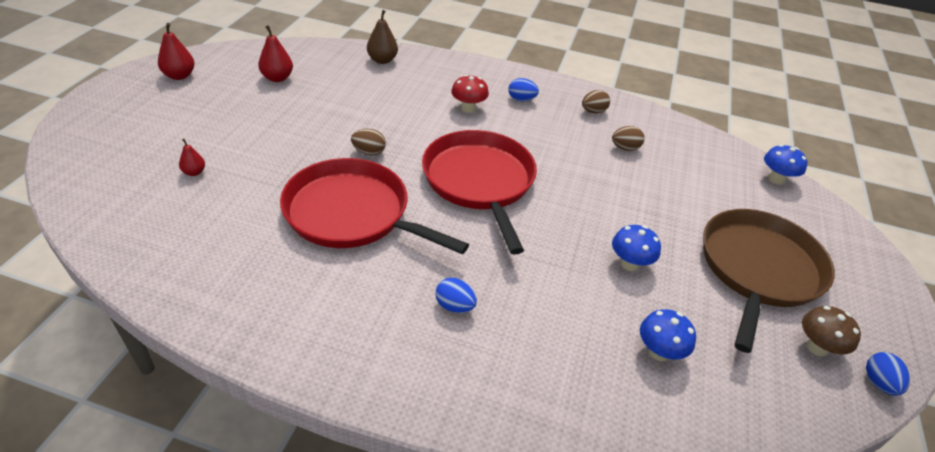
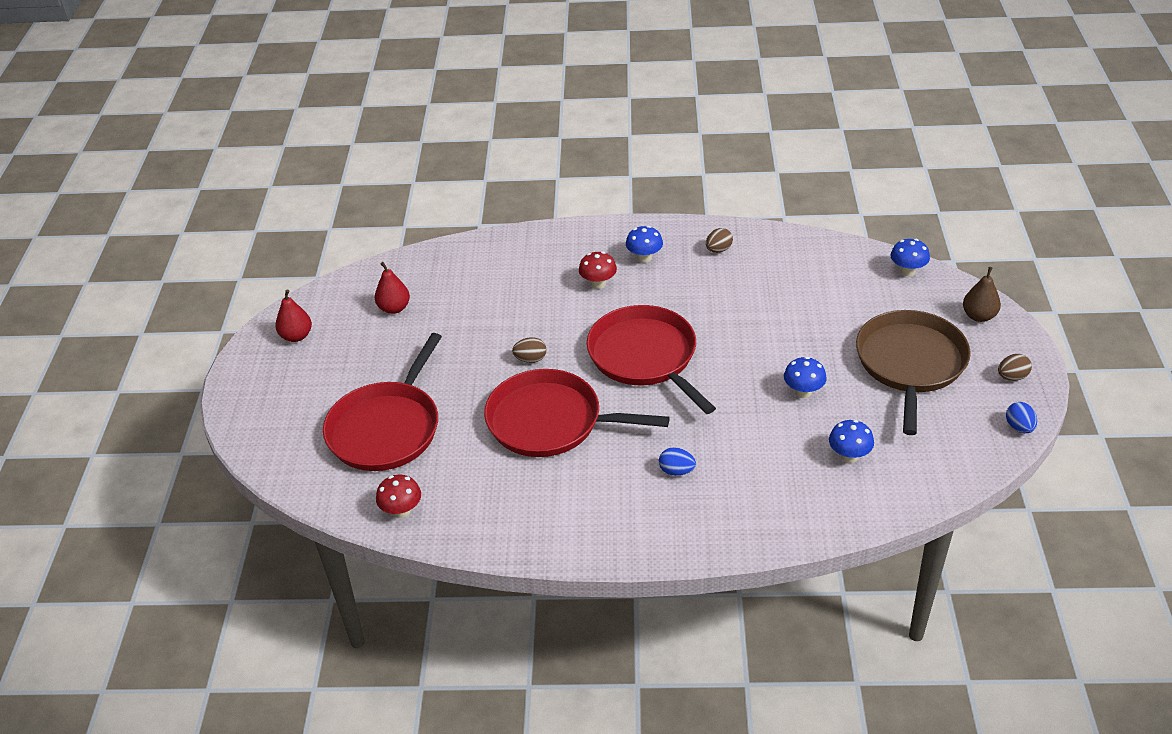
camera: 10 degrees left, 0 degrees up
red pear [179,139,205,176] -> red pan [323,333,442,471]
brown pear [367,10,398,64] -> brown pear moved to [963,267,1001,322]
blue egg [508,78,539,102] -> blue mushroom [626,226,663,263]
brown egg [612,126,644,151] -> brown egg moved to [998,354,1032,381]
brown mushroom [802,306,861,356] -> none
none -> red mushroom [376,475,421,518]

